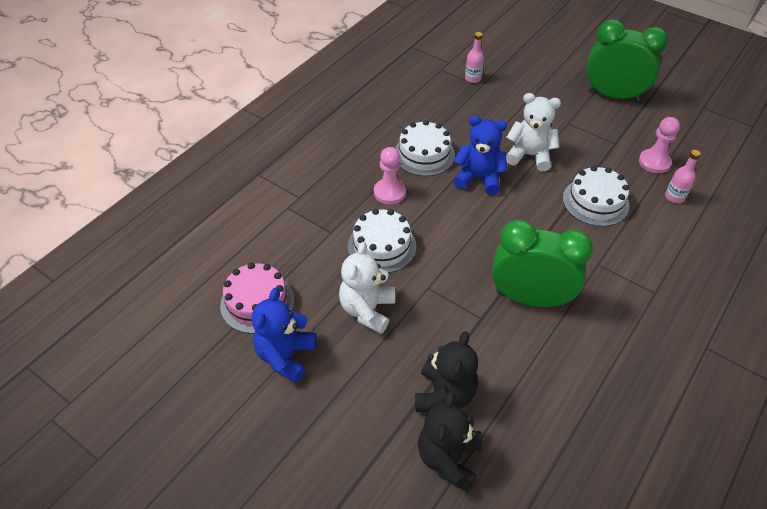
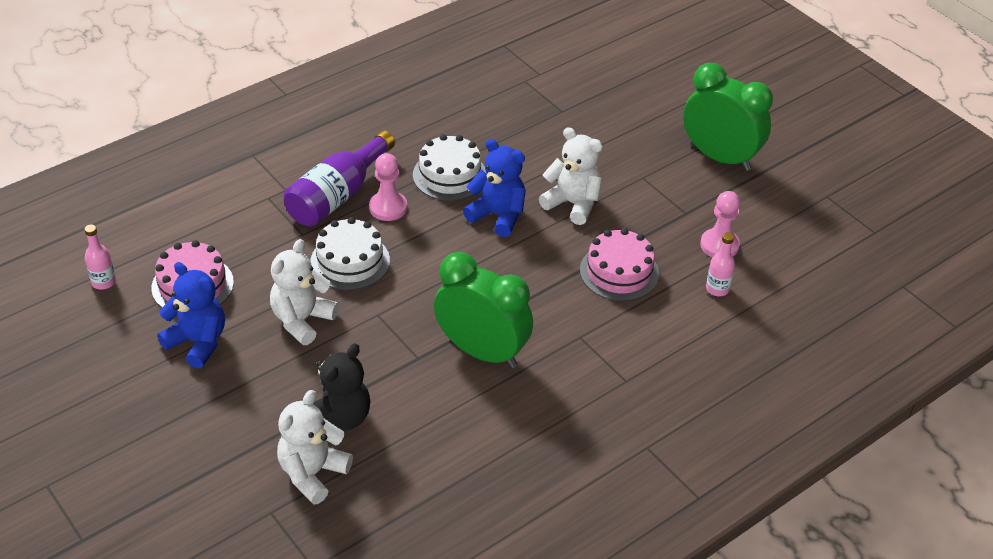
camera: 15 degrees right, 5 degrees down
blue teddy bear [252,288,317,383] -> blue teddy bear turned 90 degrees clockwise [157,262,225,368]
black teddy bear [418,391,482,492] -> white teddy bear [277,390,353,505]
pink bottle [465,32,484,83] -> pink bottle moved to [84,224,116,290]
white cake [563,166,629,227] -> pink cake [580,228,659,301]
none -> purple bottle [283,130,395,227]

